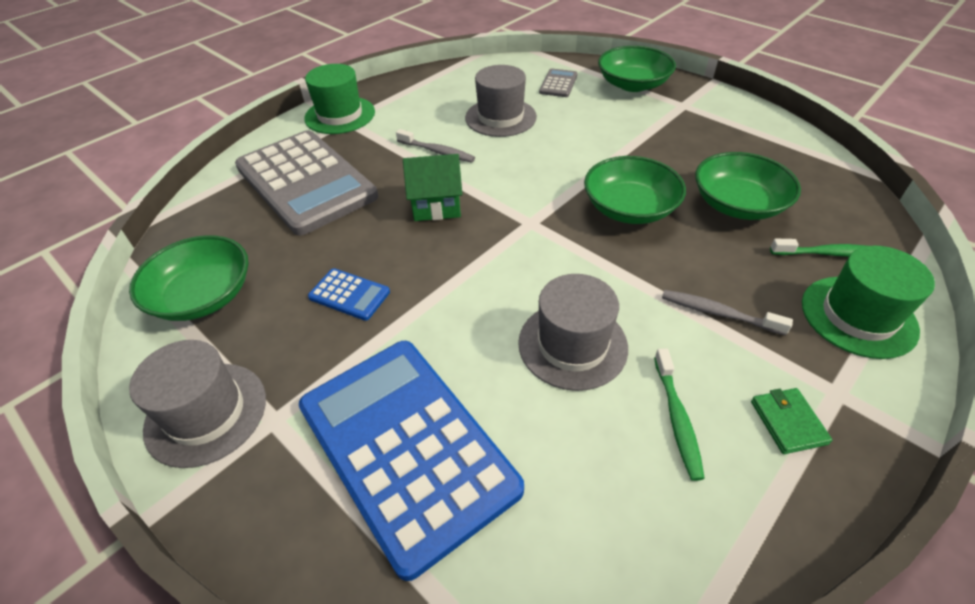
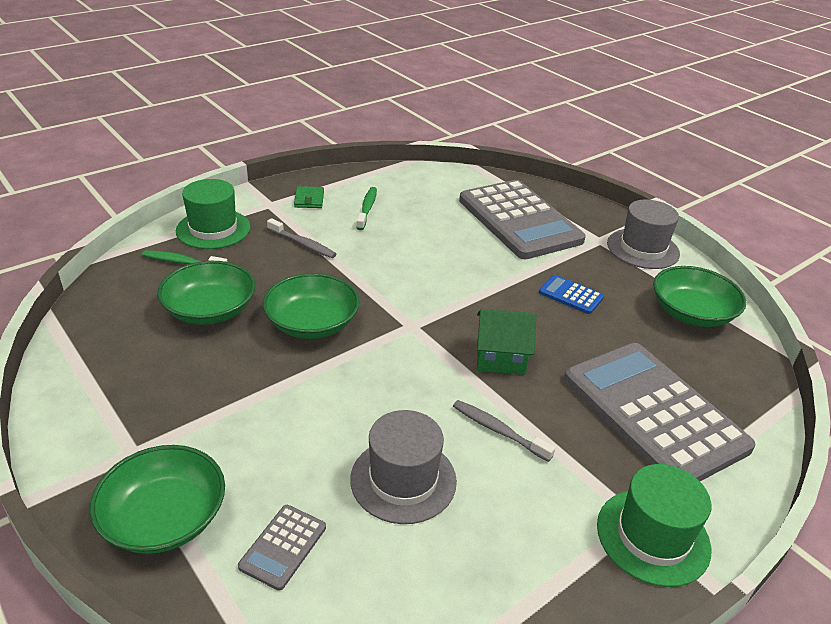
camera: 175 degrees left, 10 degrees down
blue calculator [299,341,524,581] -> grey calculator [459,180,586,259]
grey hat [518,274,628,391] -> none

